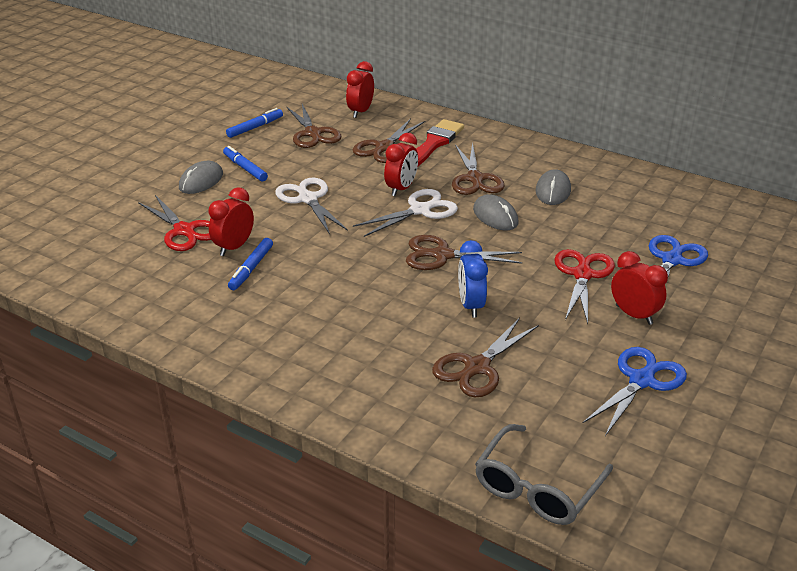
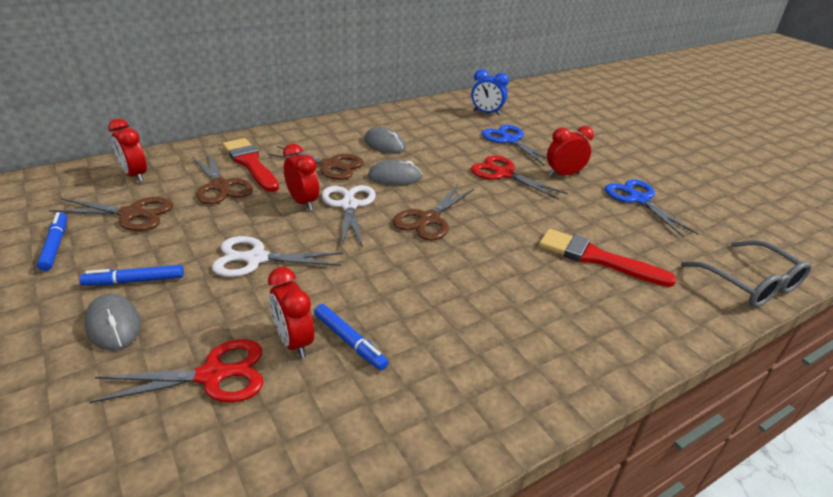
camera: 65 degrees left, 0 degrees up
brown scissors [432,317,539,397] -> red brush [539,229,677,287]
blue clock [458,240,488,318] -> blue clock moved to [471,69,509,116]

